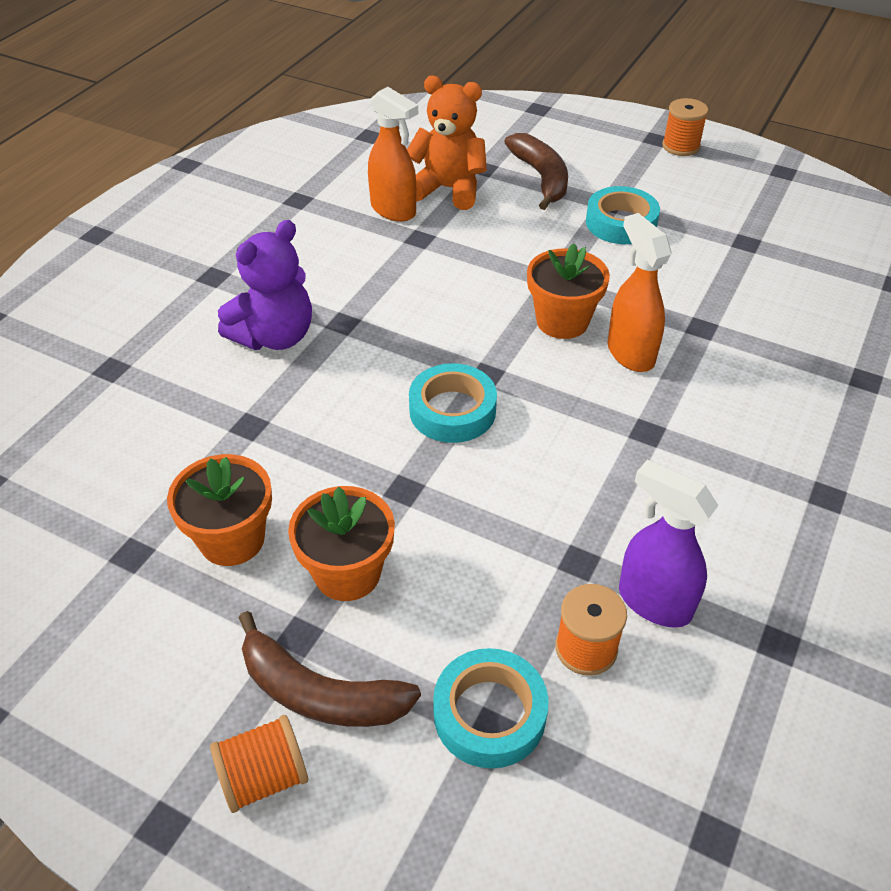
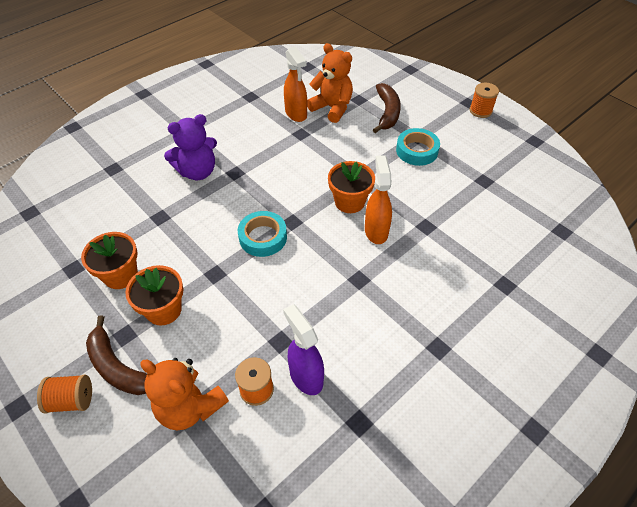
camera: 20 degrees right, 5 degrees up
turquoise tape [433,648,548,769] -> orange teddy bear [140,358,229,431]

